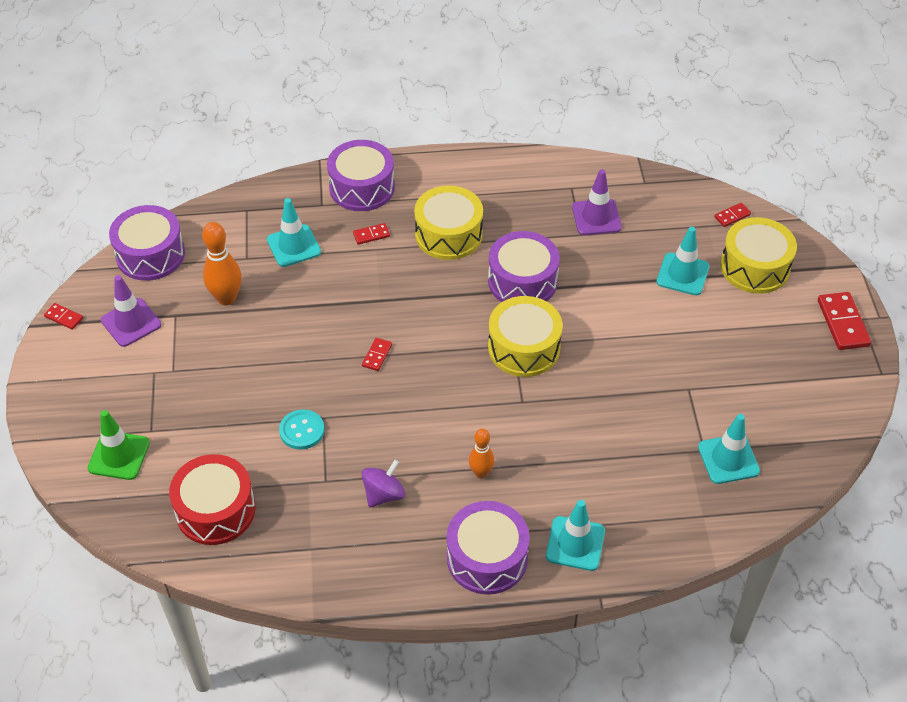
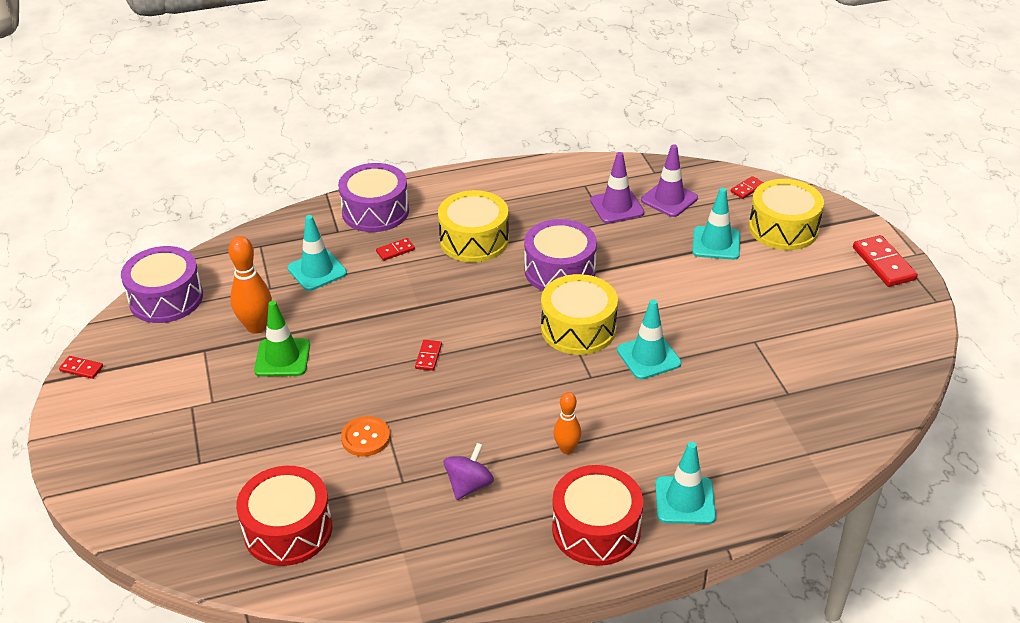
camera: 10 degrees left, 10 degrees down
green traffic cone [88,410,150,480] -> green traffic cone moved to [254,301,310,376]
purple traffic cone [101,275,161,347] -> purple traffic cone moved to [641,144,698,217]
turquoise button [279,409,325,450] -> orange button [341,416,390,457]
purple drum [447,501,530,595] -> red drum [552,465,643,566]
turquoise traffic cone [698,414,760,484] -> turquoise traffic cone moved to [617,299,681,379]

